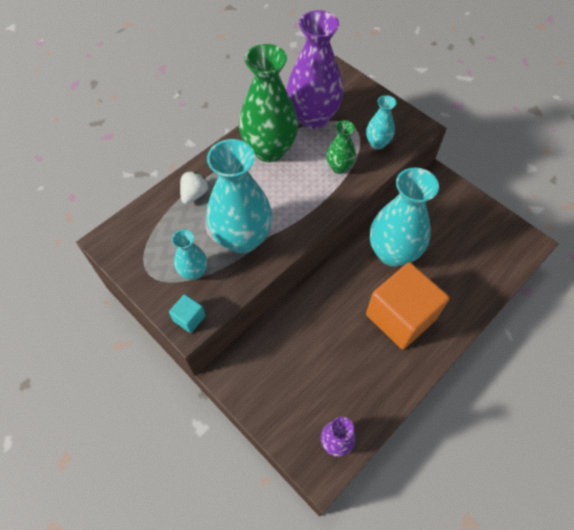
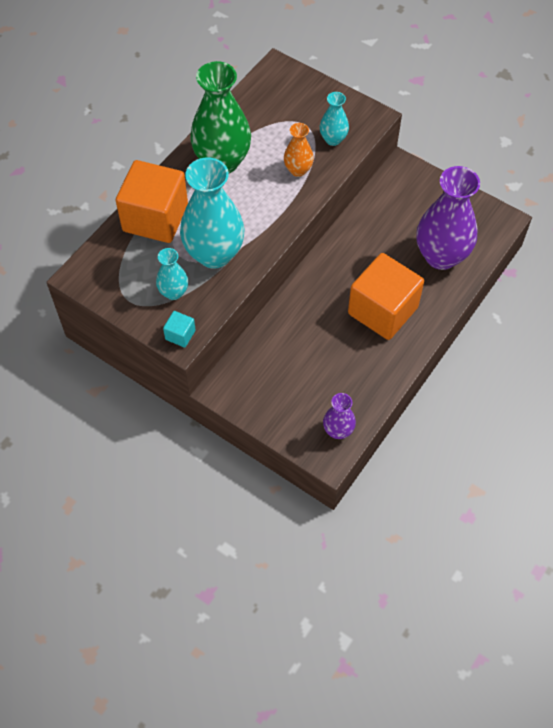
camera: 10 degrees left, 0 degrees up
white strawberry [180,171,209,204] -> orange cube [116,160,188,243]
purple vase [287,10,343,129] -> purple vase moved to [416,166,480,270]
green vase [327,120,356,174] -> orange vase [284,123,314,177]
turquoise vase [370,168,439,267] -> none

